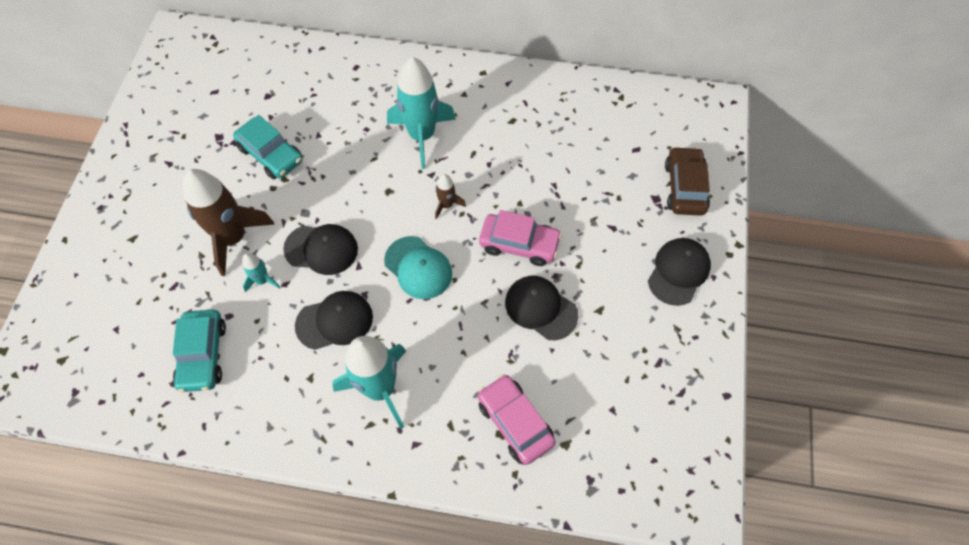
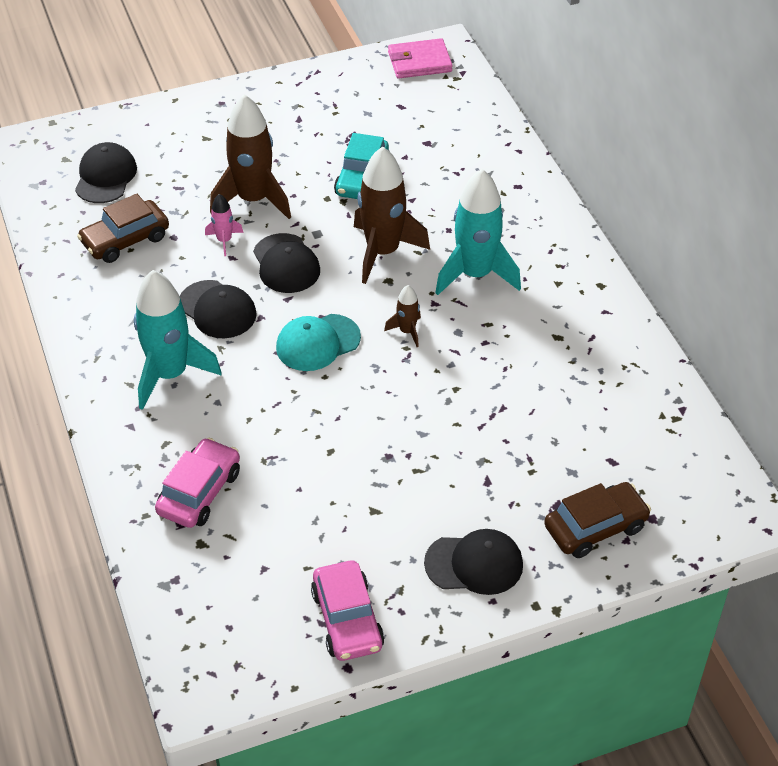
camera: 60 degrees right, 15 degrees down
turquoise car [173,310,226,392] -> brown car [77,194,169,263]
turquoise rocket [242,253,281,292] -> pink rocket [205,194,244,256]
turquoise cap [384,236,452,299] -> turquoise cap turned 45 degrees clockwise [276,314,361,371]
pink car [479,210,562,266] -> pink car moved to [311,560,385,661]
black cap [505,276,578,340] -> black cap moved to [75,142,137,203]
none -> brown rocket [354,146,430,284]
none -> pink wallet [388,38,453,79]

